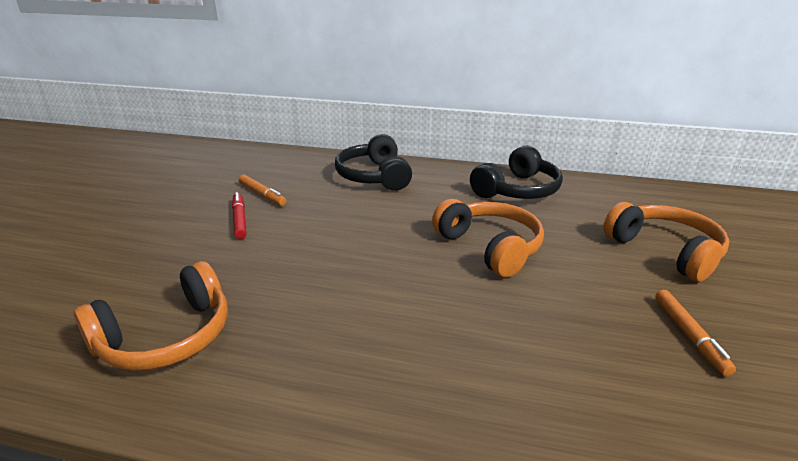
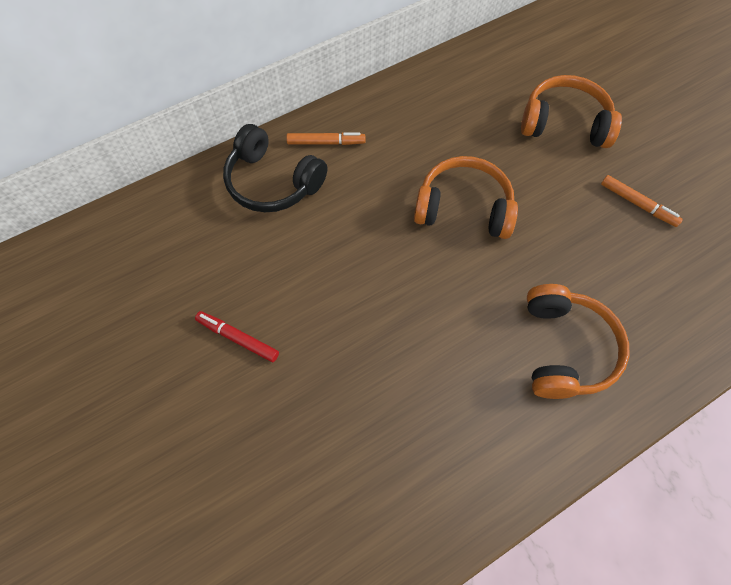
camera: 45 degrees left, 35 degrees up
orange headphones [74,261,228,371] -> orange headphones moved to [527,284,629,399]
orange marker [238,175,286,206] -> orange marker moved to [286,132,365,145]
black headphones [470,146,563,199] -> none

